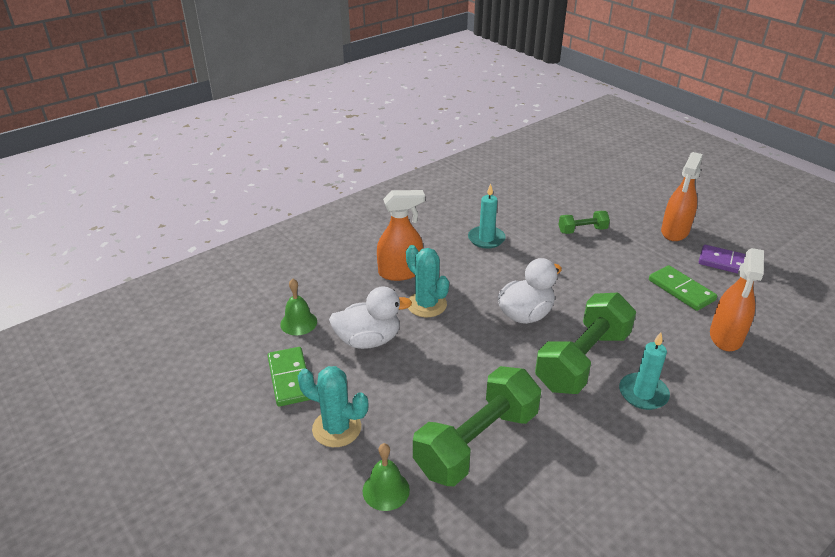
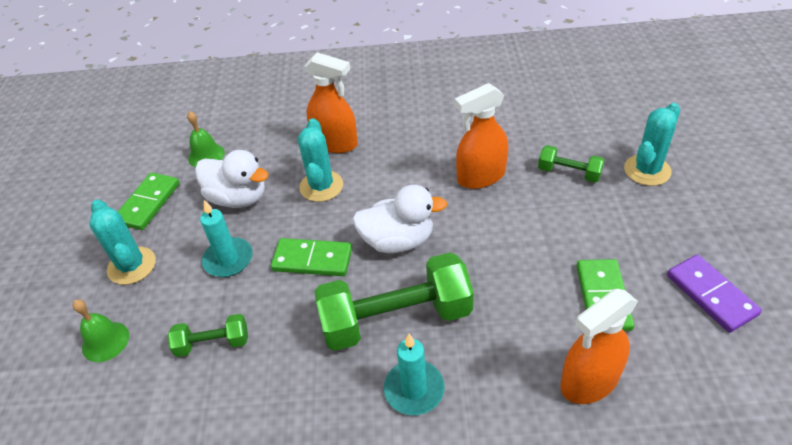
camera: 40 degrees right, 10 degrees up
green dumbbell [413,366,541,486] -> green dumbbell [168,314,248,357], size x0.49
turquoise candle [468,184,506,249] -> turquoise candle moved to [200,200,253,277]
orange spray bottle [661,152,703,241] -> orange spray bottle moved to [455,83,508,189]
none -> green domino [271,238,352,276]
none -> turquoise cactus [624,103,680,186]

